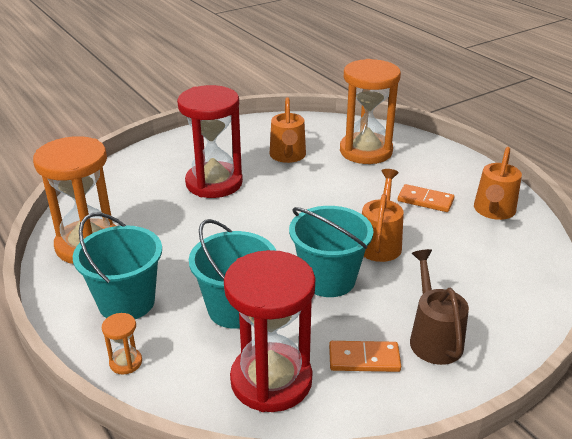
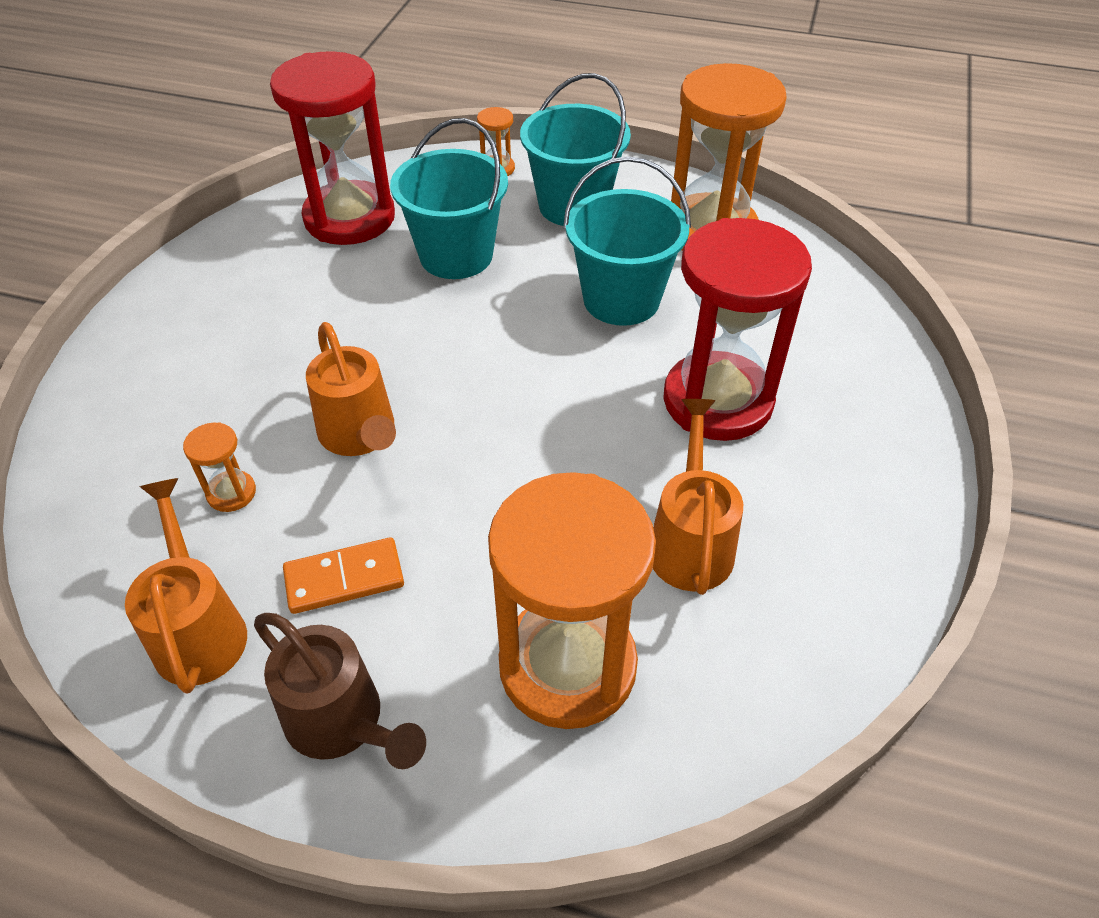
camera: 140 degrees right, 15 degrees up
orange watering can [270,97,306,163] -> orange watering can turned 45 degrees clockwise [653,399,743,595]
turquoise bucket [289,206,373,297] -> turquoise bucket moved to [563,156,691,326]
orange domino [329,341,401,372] -> none
brown watering can [410,249,469,365] -> brown watering can moved to [254,613,426,769]
none -> orange hourglass [183,422,256,512]

